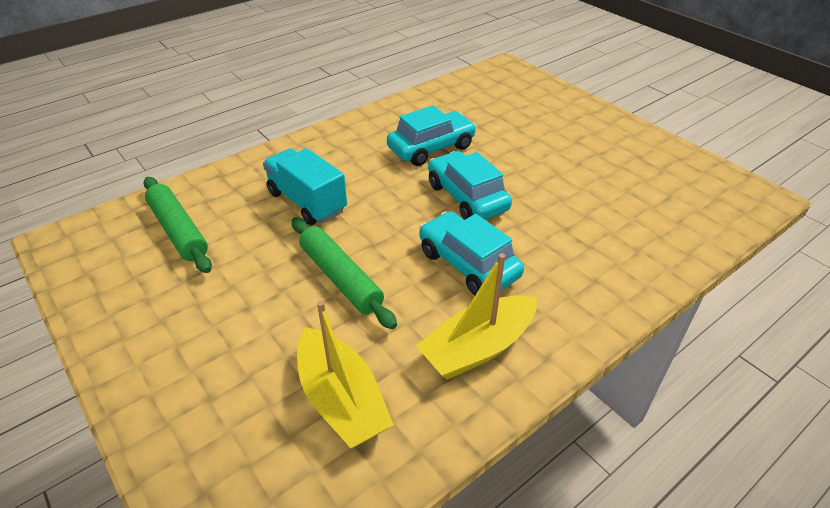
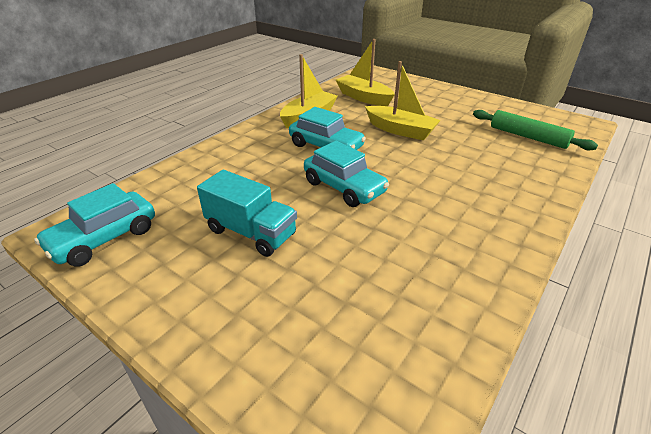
camera: 165 degrees right, 5 degrees down
turquoise truck [263,148,347,225] -> turquoise truck moved to [197,170,297,257]
green rolling pin [292,217,397,329] -> yellow boat [365,61,441,140]
turquoise car [387,105,477,166] -> turquoise car moved to [34,183,155,267]

